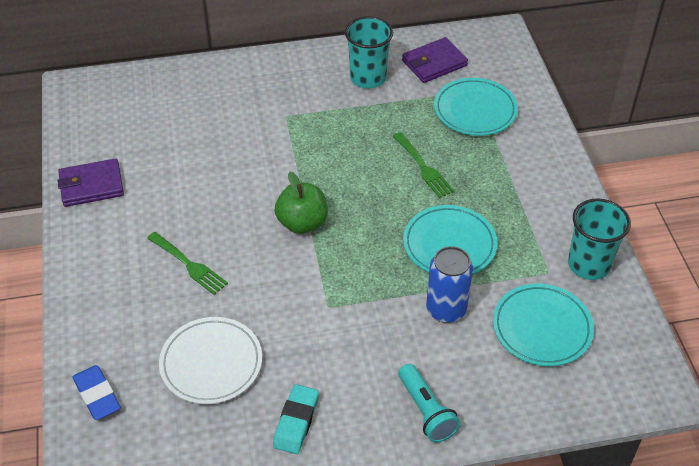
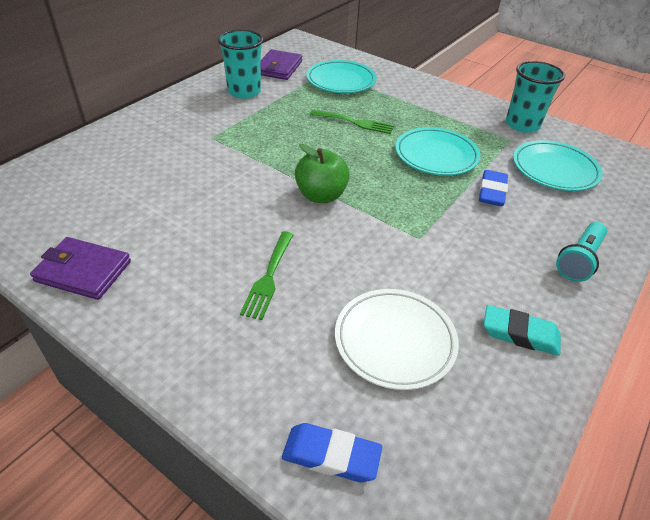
camera: 45 degrees left, 5 degrees down
purple wallet [57,158,124,207] -> purple wallet turned 75 degrees clockwise [30,237,131,300]
green fork [147,232,228,295] -> green fork turned 105 degrees clockwise [240,232,294,320]
turquoise eraser [273,384,319,454] -> turquoise eraser turned 45 degrees counterclockwise [484,305,561,356]
turquoise flashlight [398,364,461,443] -> turquoise flashlight turned 105 degrees clockwise [556,222,607,282]
blue can [426,246,473,323] -> blue eraser [479,170,508,206]

